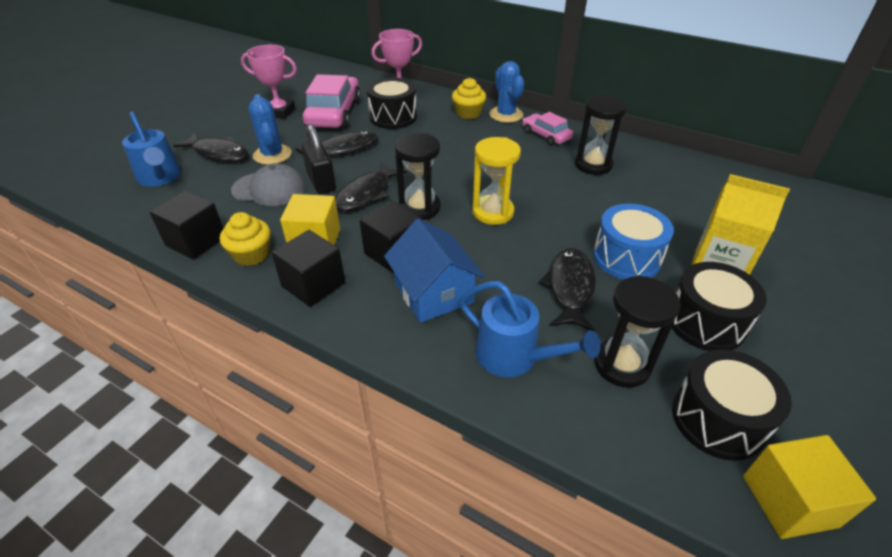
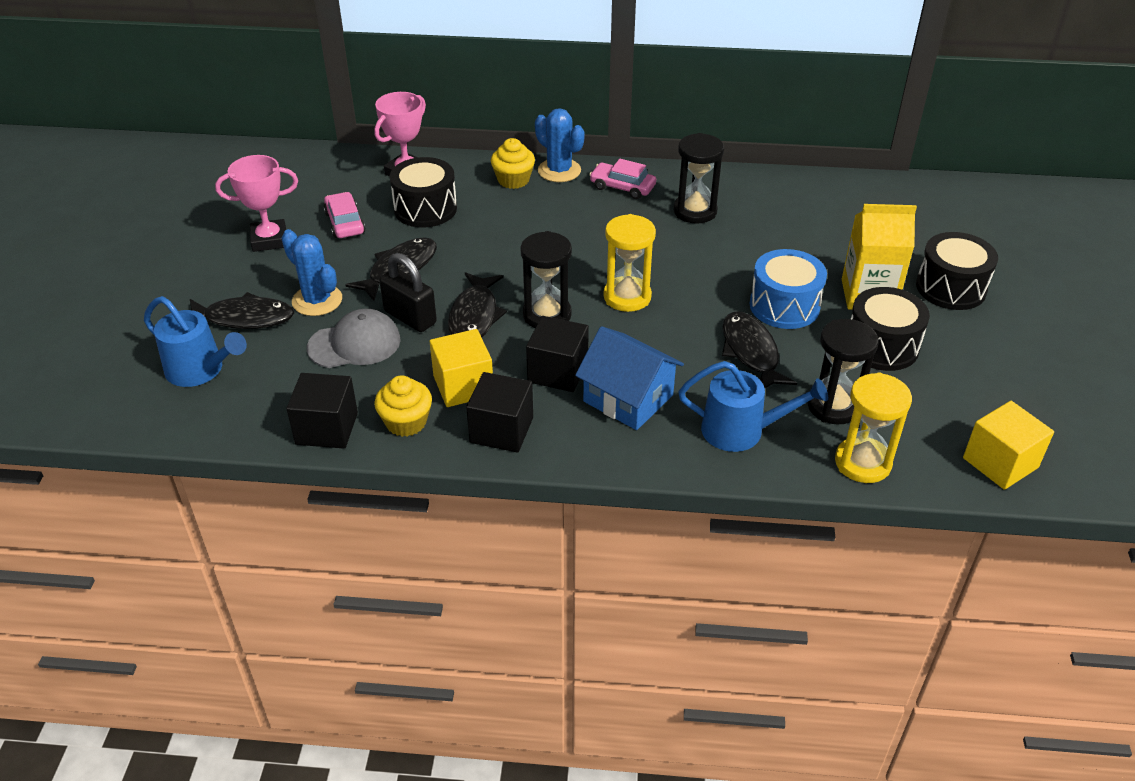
camera: 25 degrees left, 0 degrees up
pink car [303,74,361,128] -> pink car [323,192,365,238], size x0.56
black drum [672,349,792,461] -> black drum moved to [916,232,998,310]
none -> yellow hourglass [835,372,912,483]

